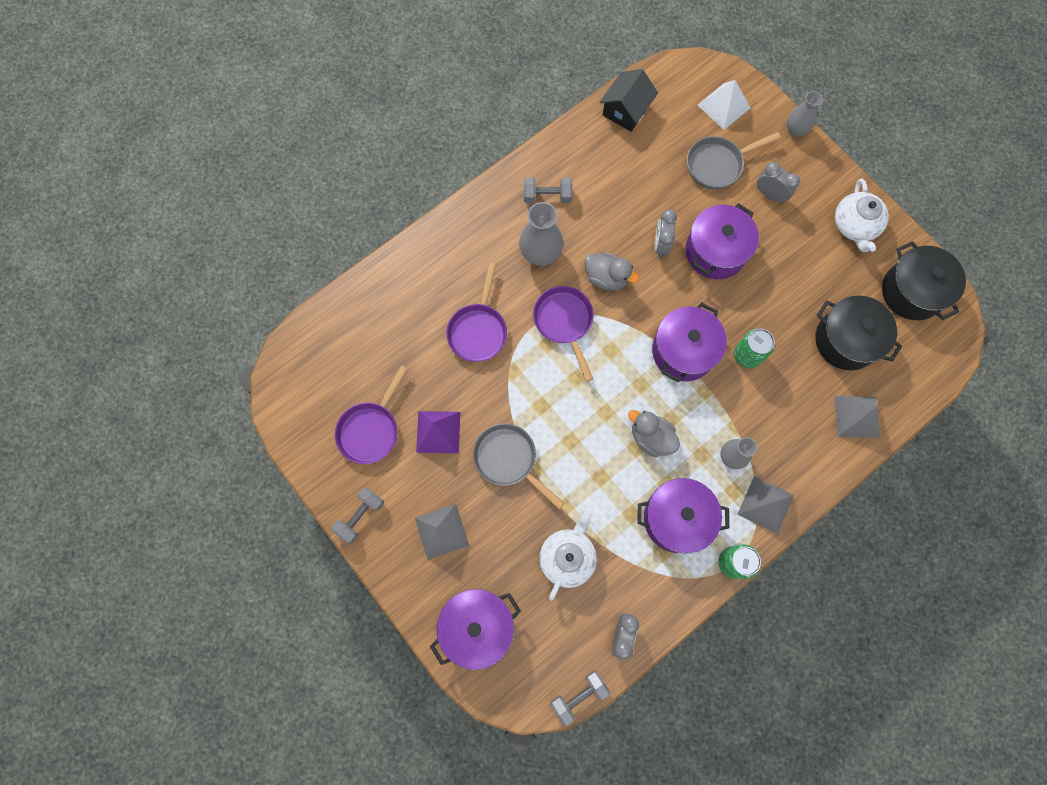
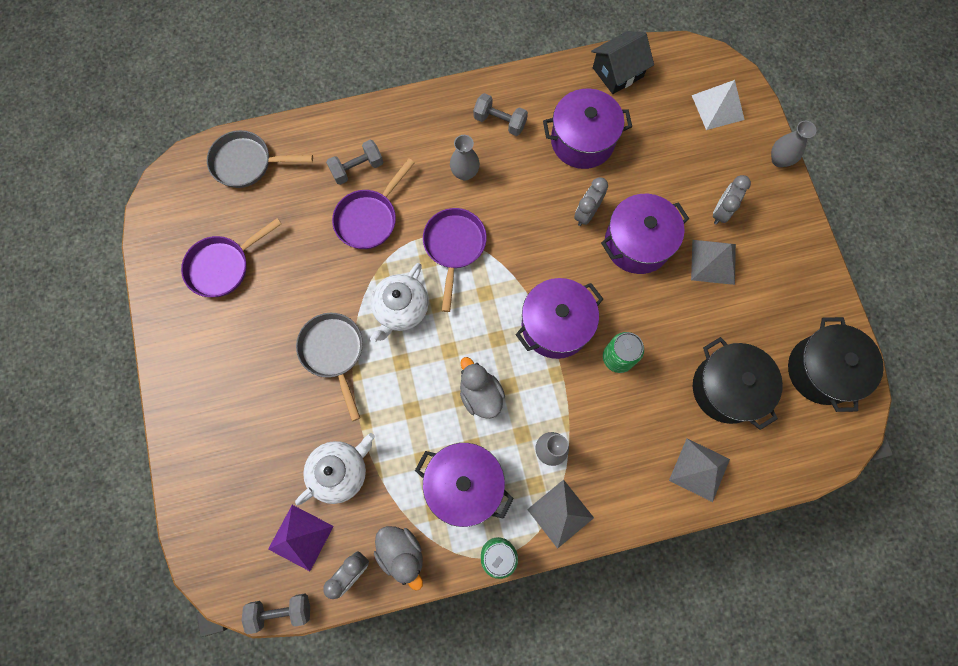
camera: 25 degrees right, 0 degrees up
grey dumbbell [331,487,384,544] -> grey dumbbell moved to [326,140,383,185]
grey pyramid [415,504,469,560] -> grey pyramid moved to [691,240,736,285]
purple pyramid [416,411,460,453] -> purple pyramid moved to [268,505,334,571]
purple pot [430,589,521,670] -> purple pot moved to [543,88,632,169]
grey vase [519,202,563,266] -> grey vase [450,135,480,181], size x0.65
grey duck [584,252,639,291] -> grey duck moved to [374,526,423,591]
grey pan [687,132,781,189] -> grey pan moved to [207,130,313,188]
grey clock [757,162,800,203] -> grey clock turned 120 degrees counterclockwise [713,175,751,225]
white teapot [835,178,889,252] -> white teapot moved to [370,263,429,343]

